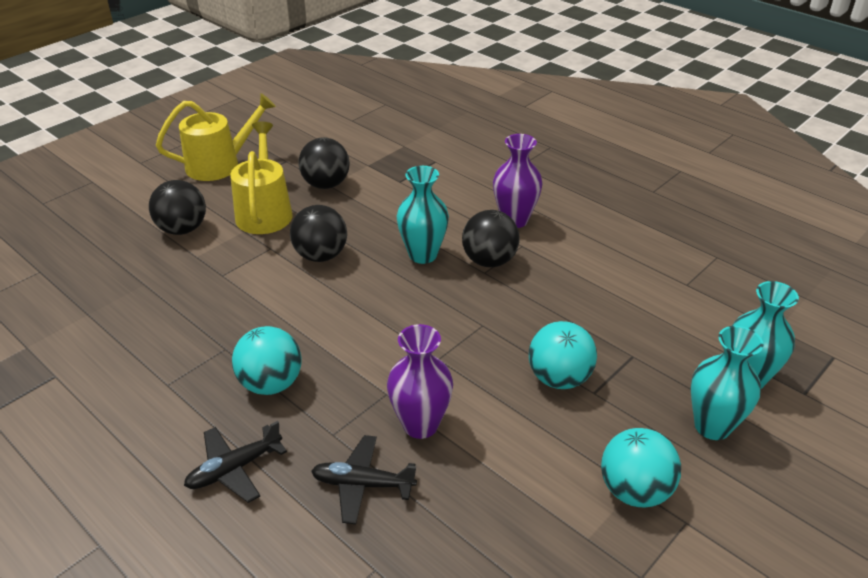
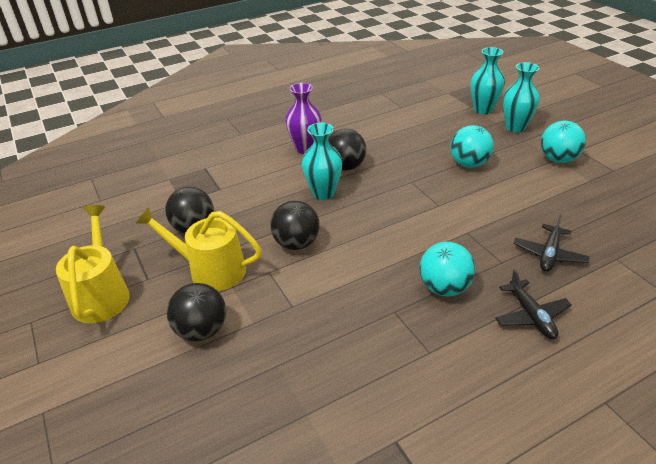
camera: 70 degrees left, 0 degrees up
purple vase [387,324,453,439] -> none

